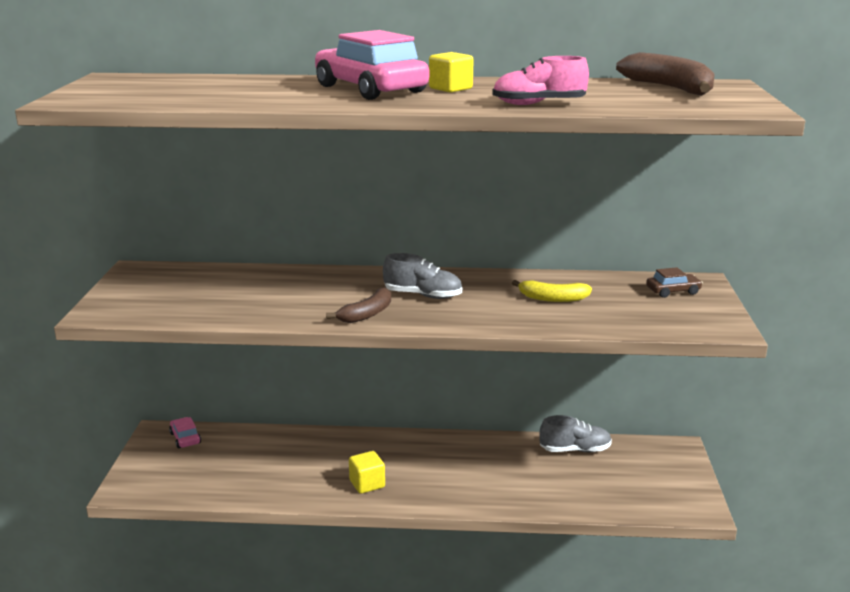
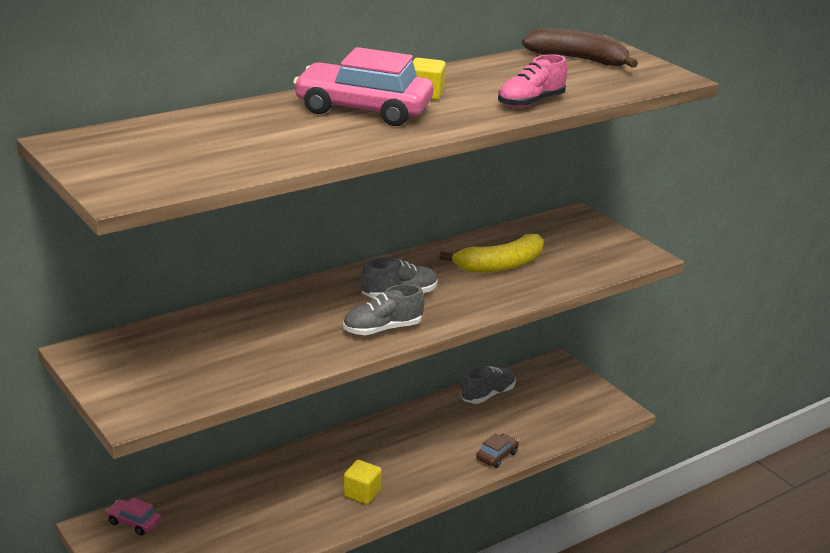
camera: 40 degrees left, 5 degrees up
brown banana [326,287,391,323] -> grey shoe [343,284,425,335]
yellow banana [512,280,592,302] -> yellow banana [439,234,544,273], size x1.53
brown car [646,267,703,298] -> brown car moved to [476,434,519,468]

